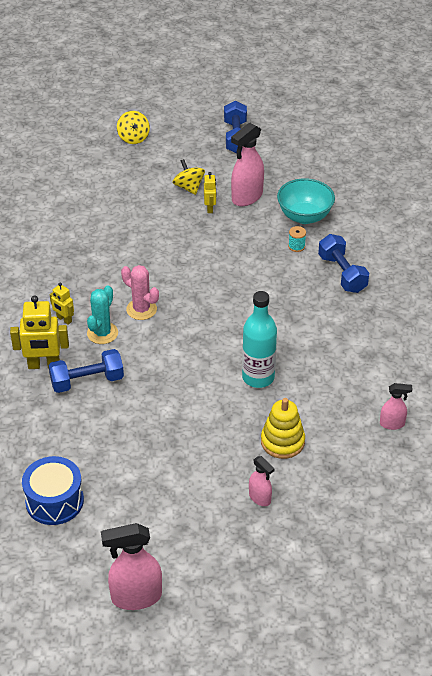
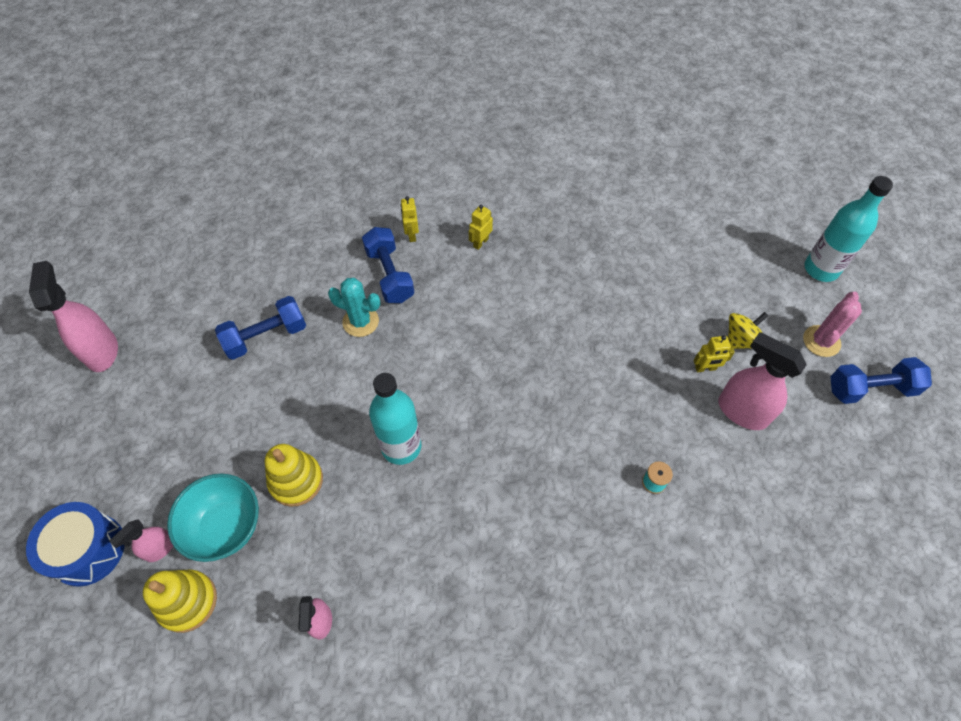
camera: 85 degrees right, 15 degrees up
yellow robot [10,296,69,369] -> yellow robot [400,196,419,242], size x0.55
blue drum [22,456,84,525] -> blue drum moved to [26,502,125,587]
turquoise cactus [87,286,118,344] -> turquoise cactus moved to [328,278,380,337]
yellow spinning top [117,111,150,144] -> turquoise bottle [804,176,893,282]
pink cactus [121,265,159,320] -> pink cactus moved to [803,292,862,357]
pink spray bottle [249,456,275,506] -> pink spray bottle moved to [109,520,173,562]
turquoise bowl [277,178,335,224] -> turquoise bowl moved to [167,474,259,562]
blue dumbbell [318,234,369,293] -> blue dumbbell moved to [215,296,306,360]
none -> yellow stacking toy [143,569,217,633]

